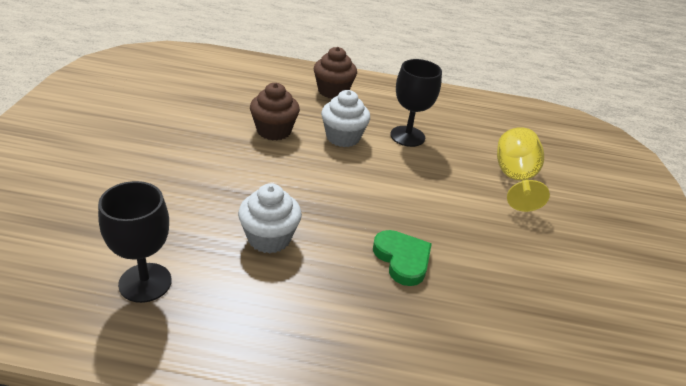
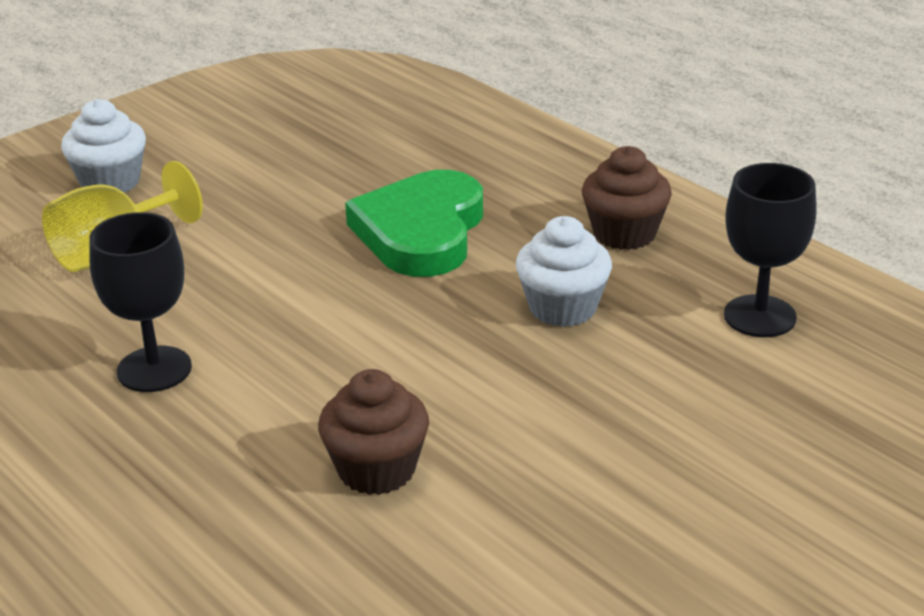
camera: 135 degrees left, 5 degrees down
brown cupcake [314,47,357,99] -> brown cupcake moved to [582,146,672,250]
white cupcake [321,90,370,147] -> white cupcake moved to [61,99,146,193]
green heart [373,230,432,286] -> green heart [345,170,483,277], size x1.66

